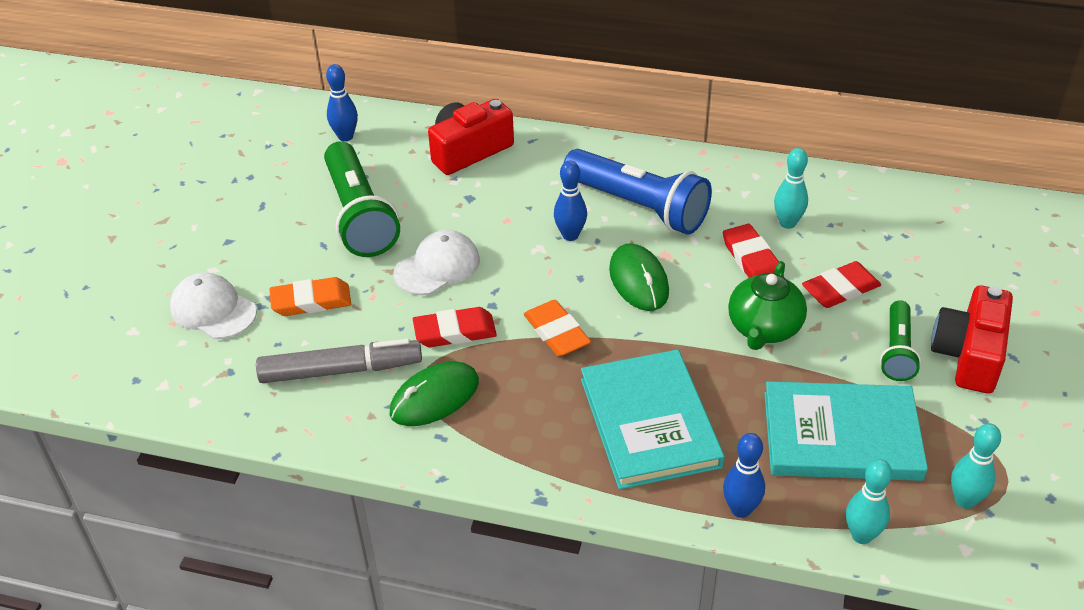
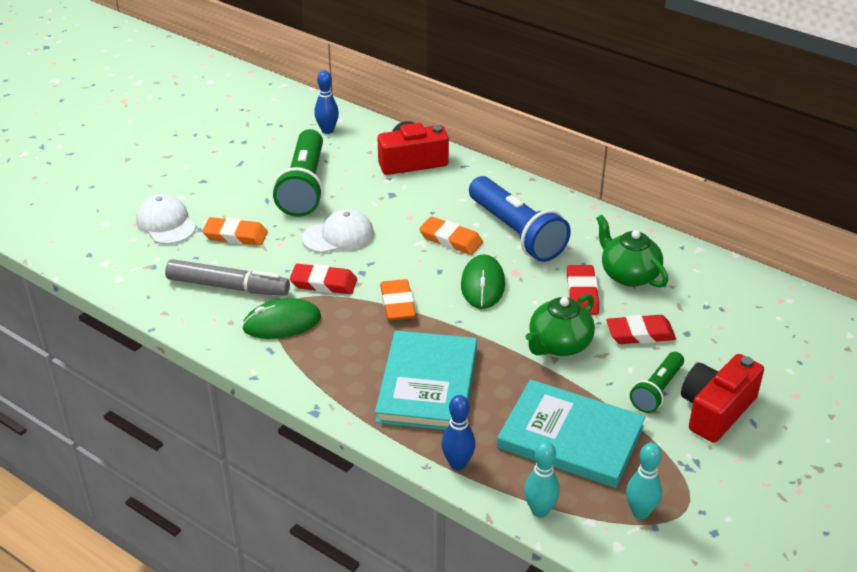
camera: 20 degrees right, 5 degrees down
blue bowling pin [554,160,587,241] -> orange eraser [419,216,483,255]
turquoise bowling pin [774,148,808,229] -> green teapot [596,215,668,287]

